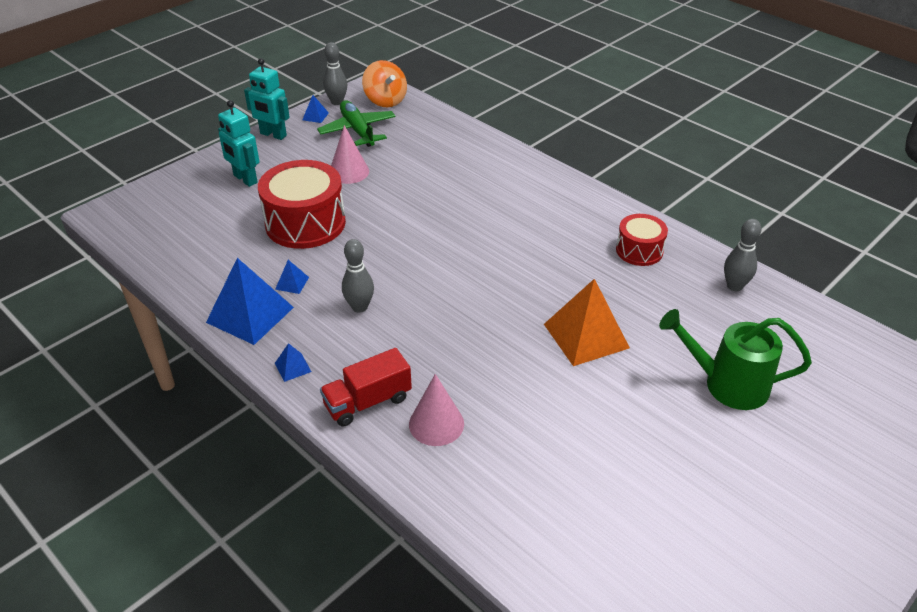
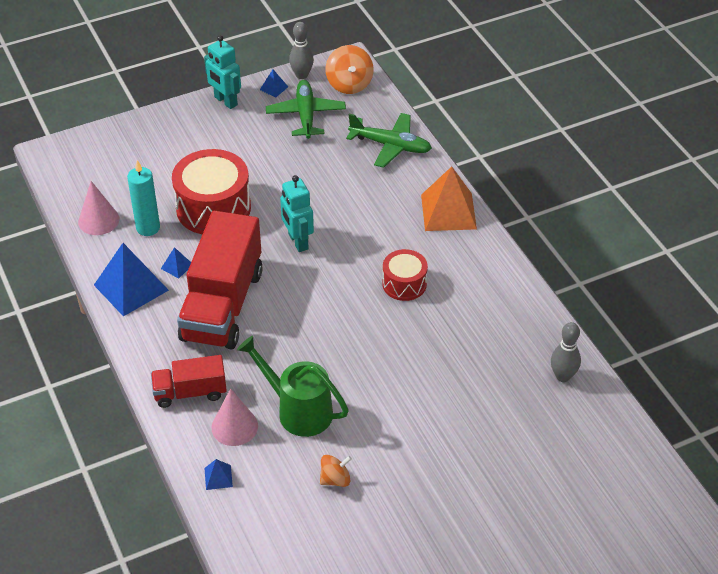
camera: 20 degrees right, 5 degrees up
turquoise robot [218,100,259,187] -> turquoise robot moved to [280,175,314,252]
blue pyramid [275,343,311,382] -> blue pyramid moved to [204,459,233,490]
pink cone [331,125,369,184] -> pink cone moved to [78,181,119,235]
grey bowling pin [342,239,374,313] -> red truck [177,211,263,350]
orange pyramid [544,279,630,366] -> orange pyramid moved to [421,167,477,231]
red drum [616,214,668,266] -> red drum moved to [382,249,428,301]
green watering can [659,309,812,410] -> green watering can moved to [237,336,349,437]
none -> turquoise candle [127,160,160,236]
none -> orange spinning top [320,455,352,487]
none -> green plane [346,113,432,168]

